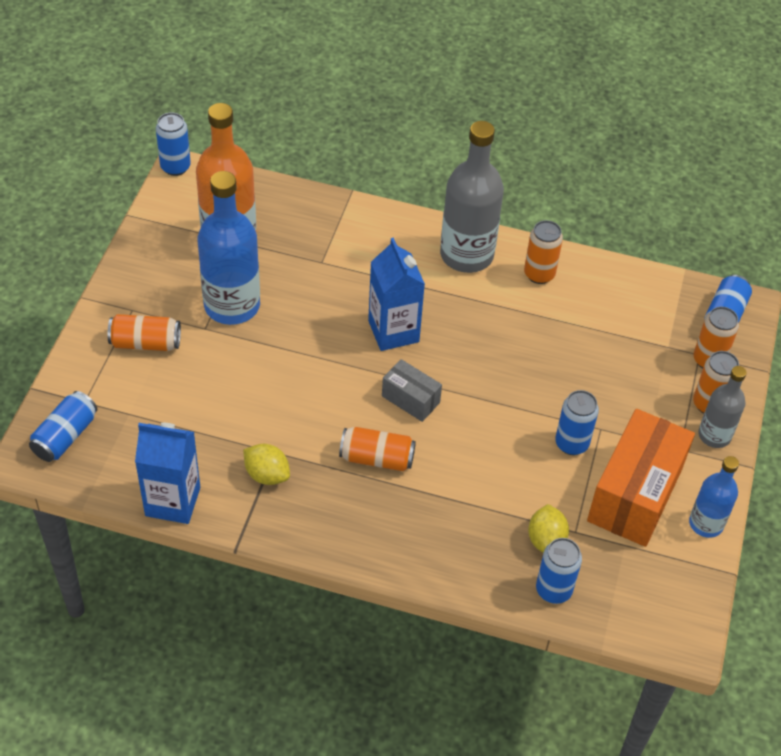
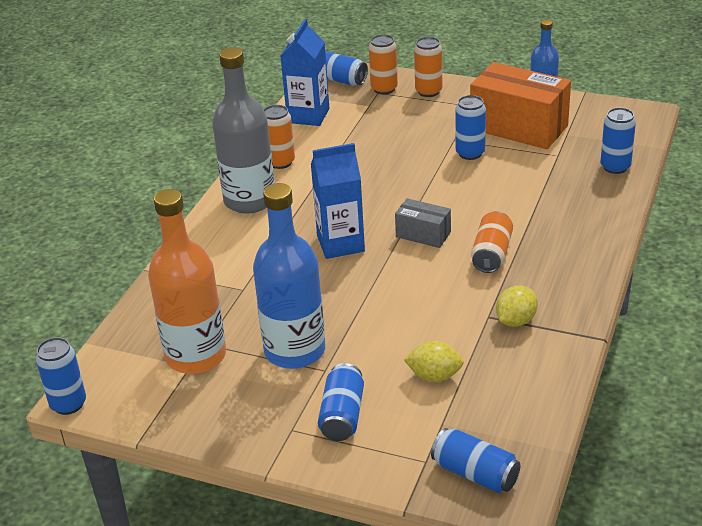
camera: 80 degrees left, 15 degrees down
orange can [107,314,181,351] -> blue can [318,363,364,441]
blue carton [135,423,200,524] -> blue carton moved to [281,19,329,126]
grey box [382,359,442,422] -> grey box turned 75 degrees clockwise [395,198,451,248]
yellow lemon [528,504,569,553] -> yellow lemon moved to [404,341,464,382]
grey bottle [698,366,747,448] -> none

